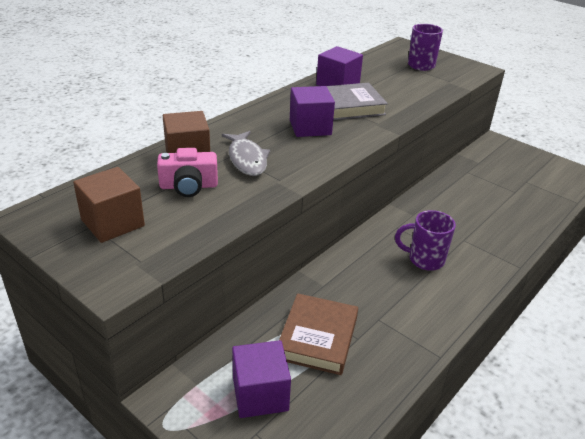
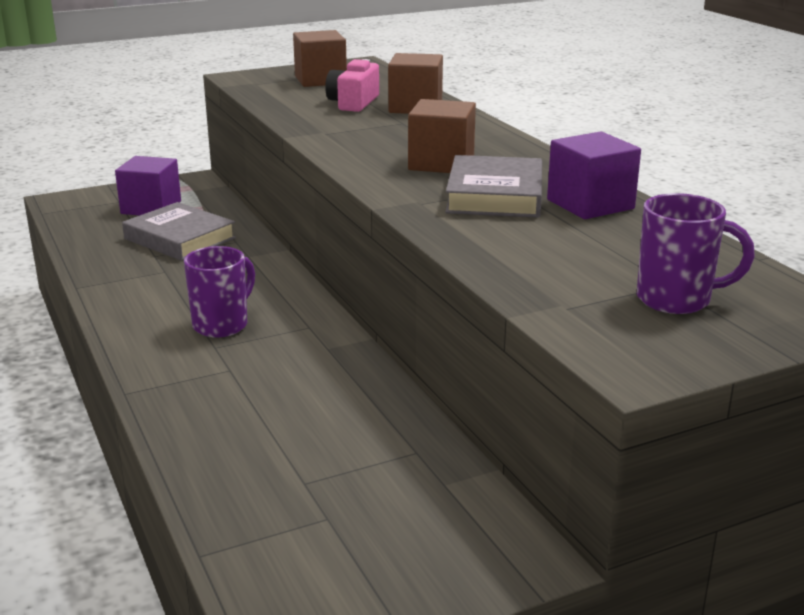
camera: 115 degrees right, 10 degrees down
grey fish [222,131,270,176] -> none
brown book [279,293,358,375] -> grey book [122,202,236,261]
purple cube [290,86,335,137] -> brown cube [408,99,476,173]

